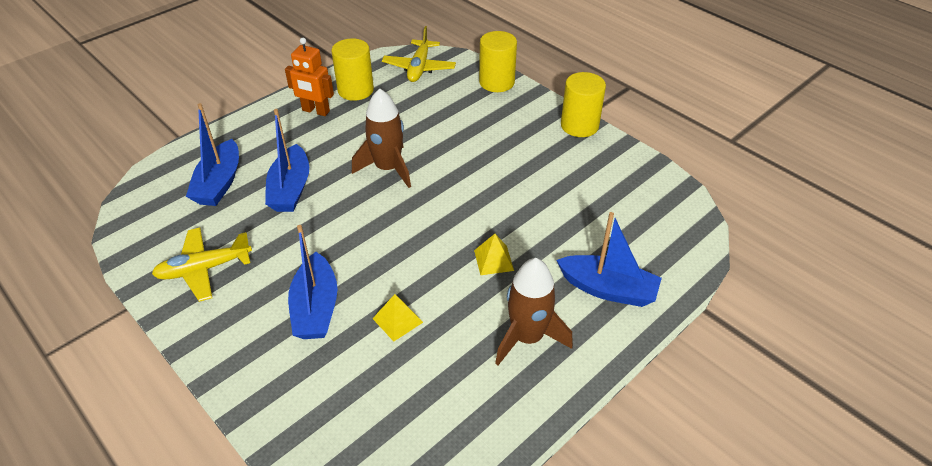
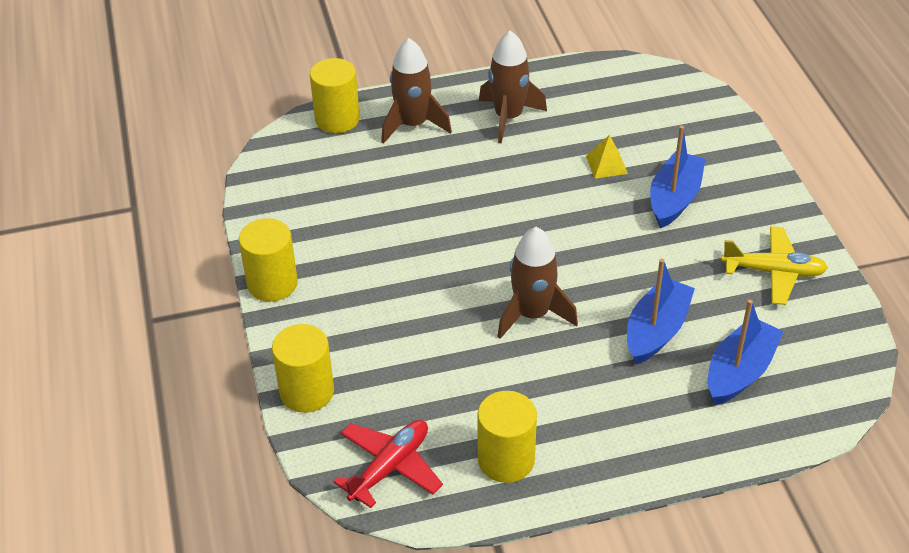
camera: 150 degrees left, 0 degrees up
orange robot [285,38,334,116] -> none
yellow plane [382,26,456,82] -> red plane [334,420,443,508]
yellow pyramid [474,234,514,275] -> none
blue boat [557,212,662,307] -> brown rocket [381,38,452,144]
none -> yellow cylinder [310,58,360,133]

